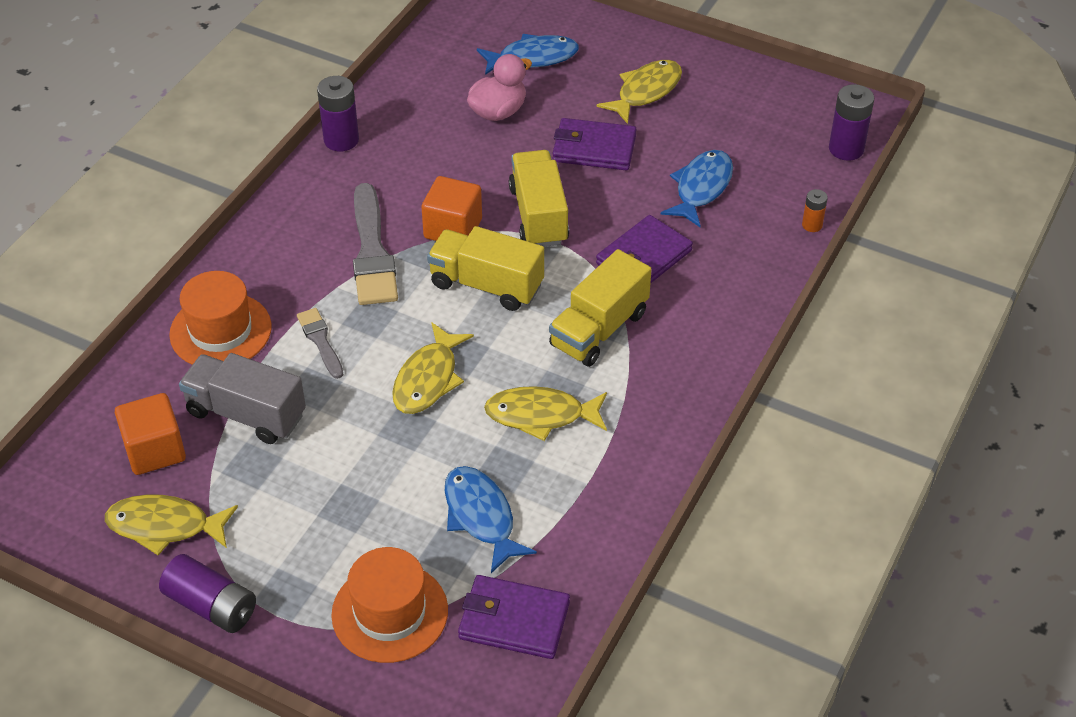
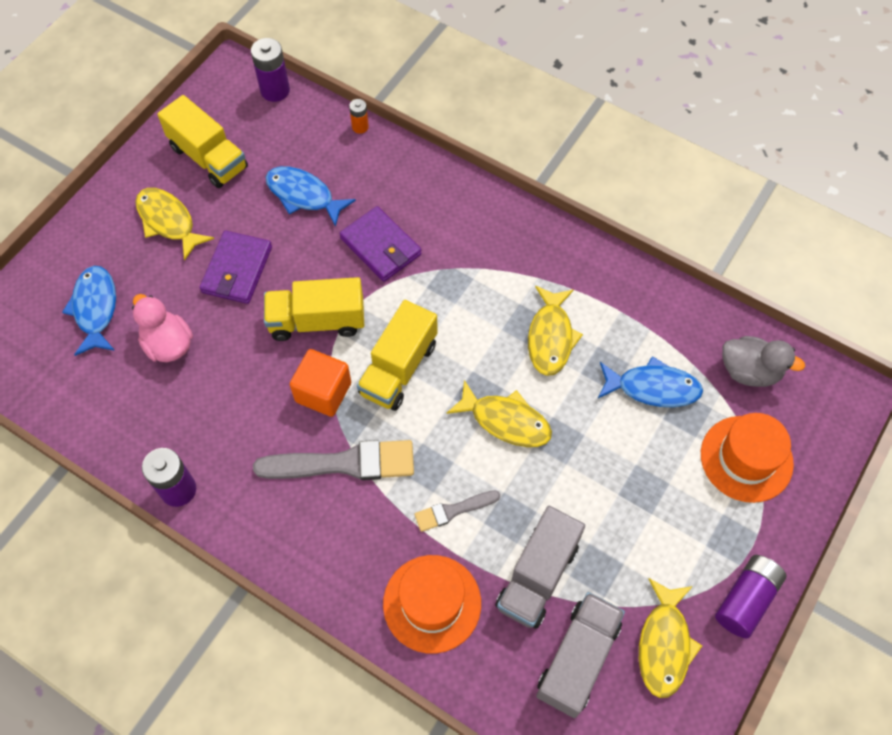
camera: 85 degrees left, 15 degrees up
orange cube [115,393,186,475] -> grey truck [536,592,625,718]
blue fish [445,466,537,573] -> blue fish turned 150 degrees counterclockwise [598,356,703,407]
purple wallet [458,575,570,659] -> grey duck [722,336,805,387]
yellow truck [549,249,652,367] -> yellow truck moved to [157,95,248,188]

